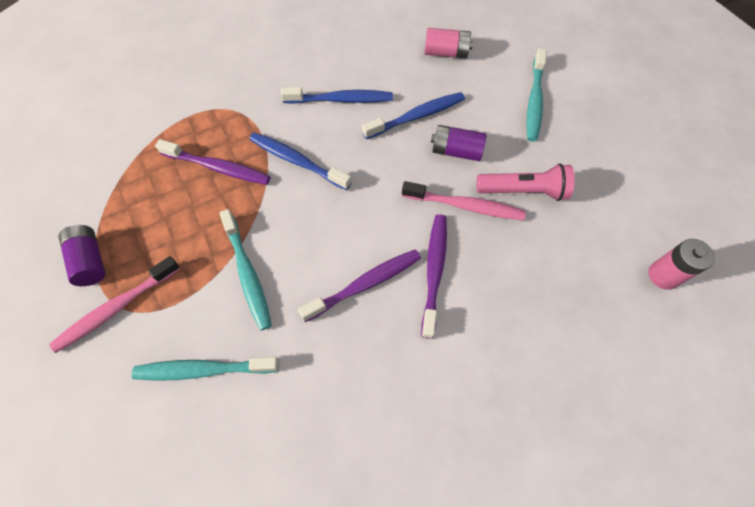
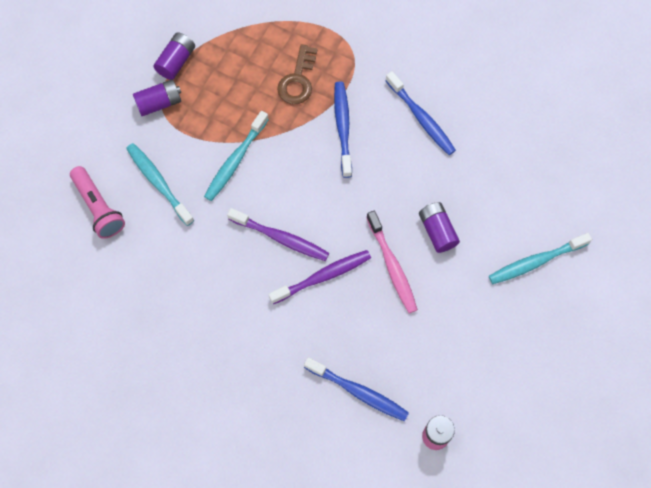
camera: 55 degrees right, 5 degrees up
pink toothbrush [49,256,180,353] -> purple battery [133,79,181,116]
purple toothbrush [155,139,271,185] -> brown key [277,44,318,104]
blue toothbrush [362,92,465,139] -> blue toothbrush moved to [304,357,409,422]
pink battery [424,28,473,58] -> none
pink flashlight [477,164,575,201] -> pink flashlight moved to [70,166,125,239]

